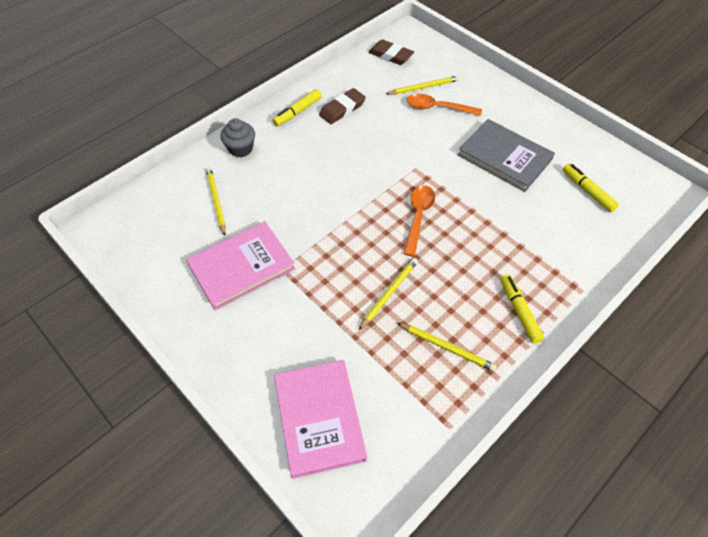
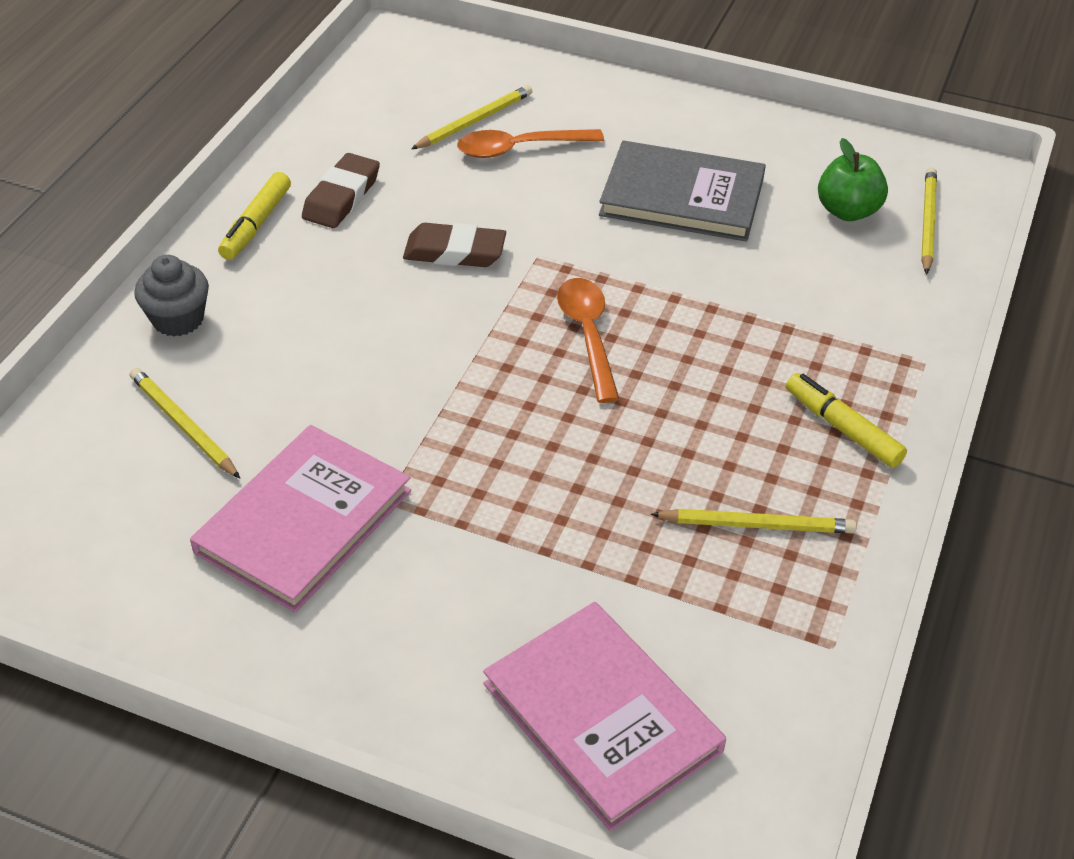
camera: 25 degrees left, 10 degrees down
yellow pencil [359,258,418,330] -> yellow pencil moved to [921,167,937,275]
brown eraser [369,39,414,65] -> brown eraser moved to [403,223,506,267]
yellow marker [563,163,619,212] -> green apple [818,138,888,221]

